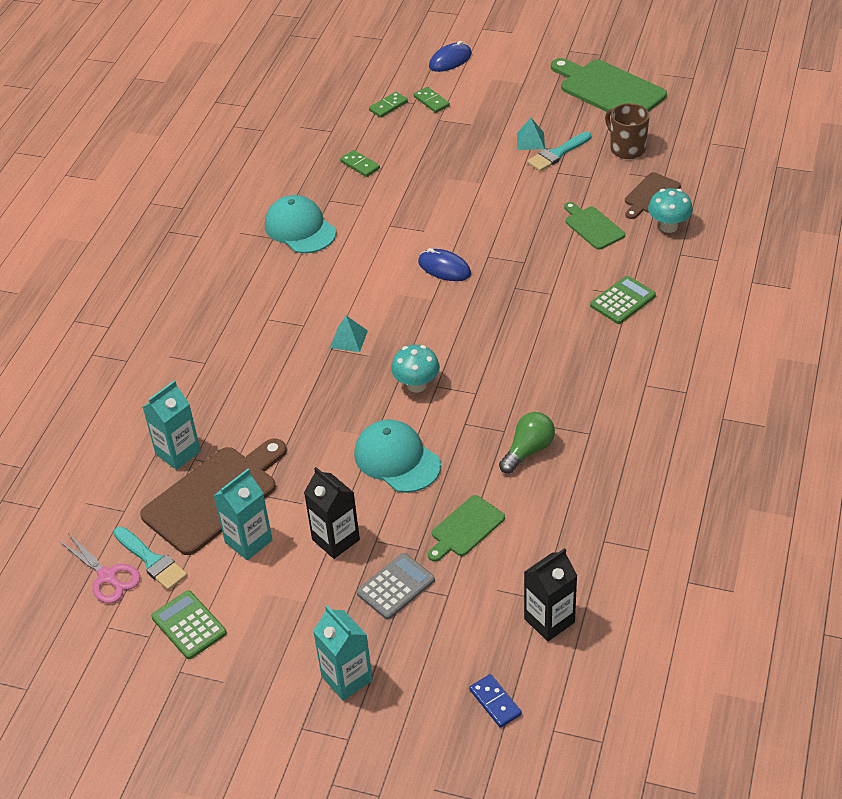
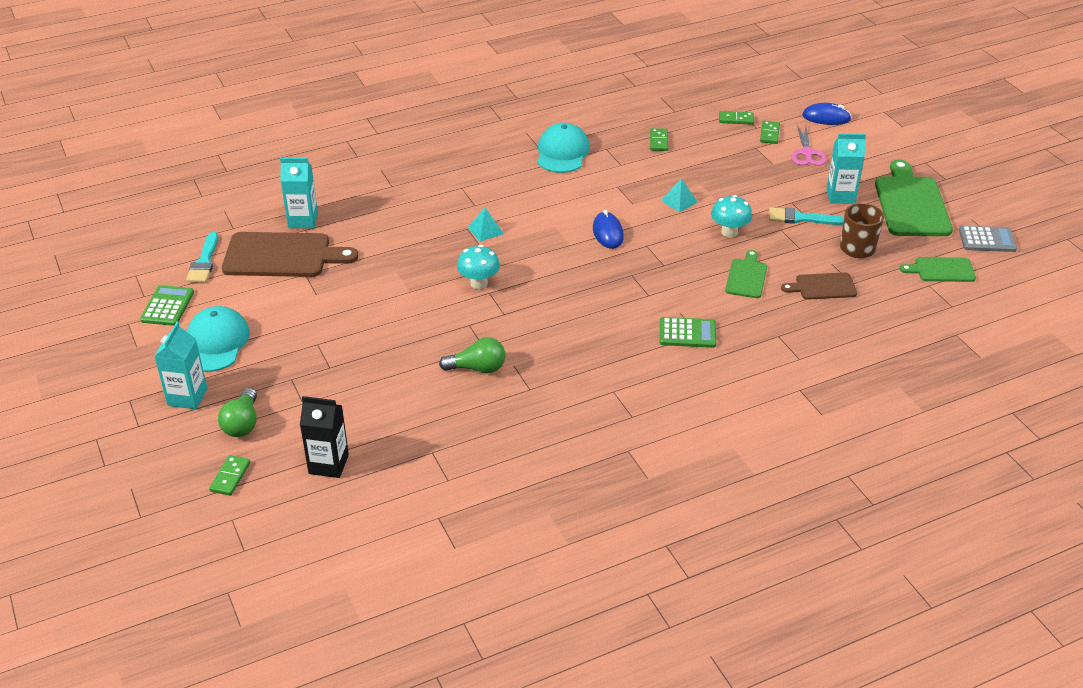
camera: 45 degrees right, 5 degrees down
pink scissors [59,533,140,603] -> pink scissors moved to [791,125,826,166]
turquoise carton [214,469,273,560] -> turquoise carton moved to [826,134,866,204]
black carton [304,467,360,559] -> none
turquoise cap [354,419,441,493] -> turquoise cap moved to [187,306,250,372]
grey calculator [357,553,435,620] -> grey calculator moved to [959,226,1017,252]
green cutting board [428,495,505,562] -> green cutting board moved to [900,257,976,282]
blue domino [469,674,522,728] -> green domino [209,455,250,496]
turquoise pyramid [517,118,545,150] -> turquoise pyramid moved to [661,178,698,213]
turquoise mushroom [648,188,693,233] -> turquoise mushroom moved to [711,195,752,237]
none -> green light bulb [218,388,257,437]

